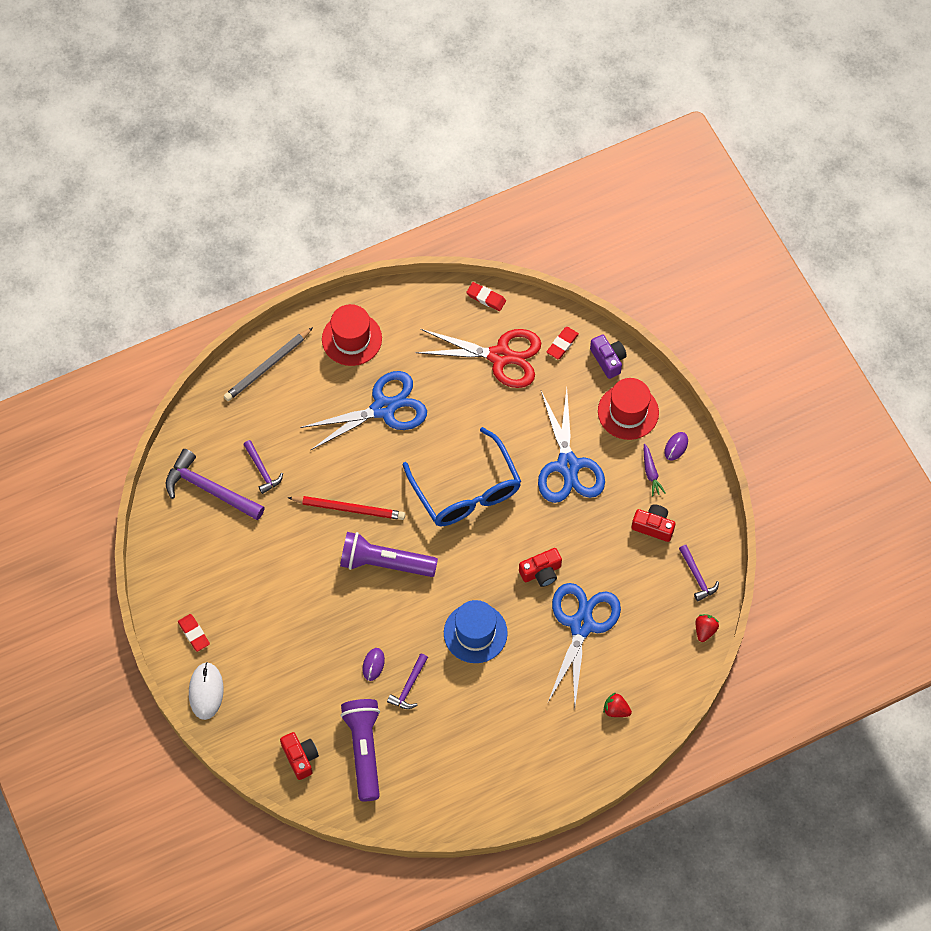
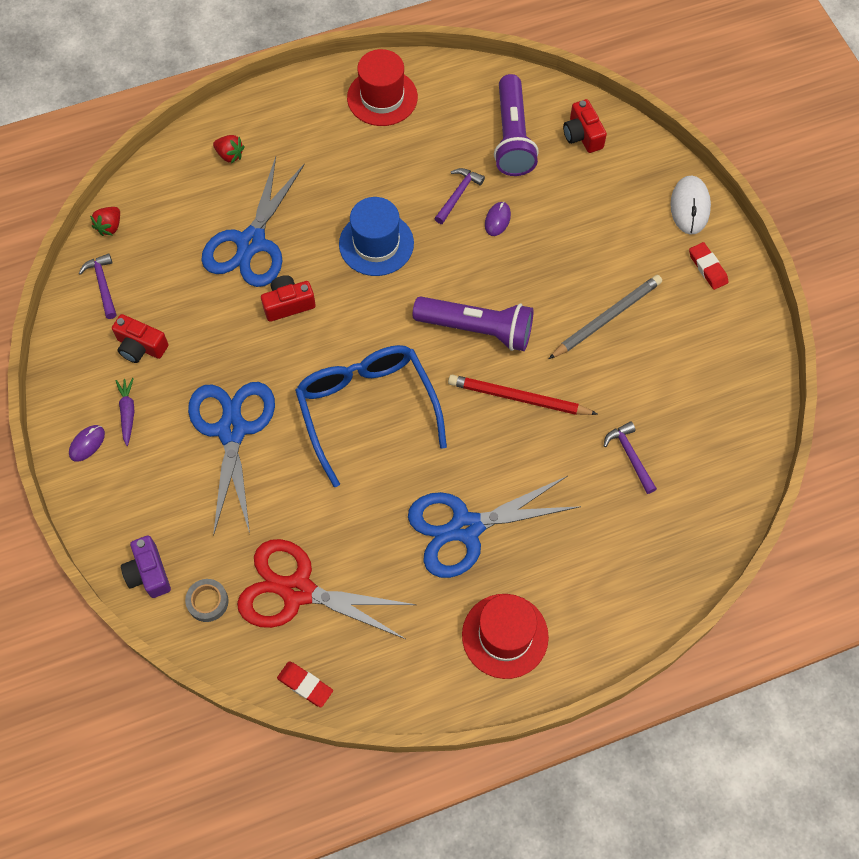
camera: 175 degrees left, 0 degrees up
purple hammer [166,449,265,520] -> none
grey pencil [224,327,313,401] -> grey pencil moved to [549,275,662,359]
red eraser [547,327,579,359] -> grey tape [185,579,229,622]
red hat [598,378,659,440] -> red hat moved to [347,49,418,126]

